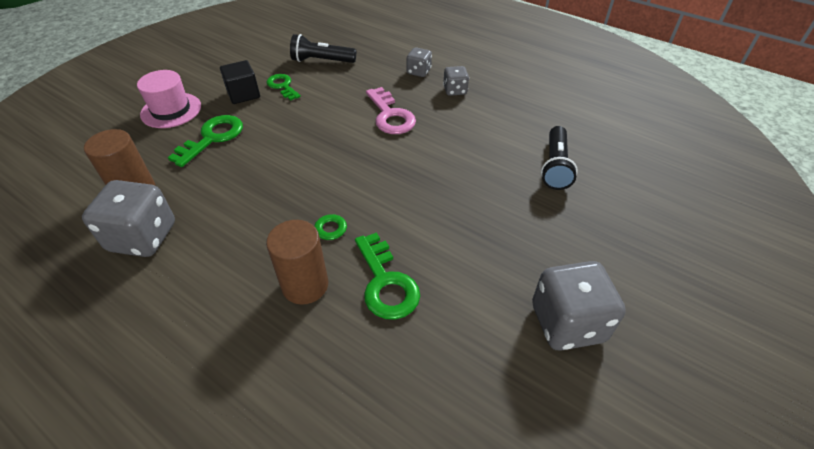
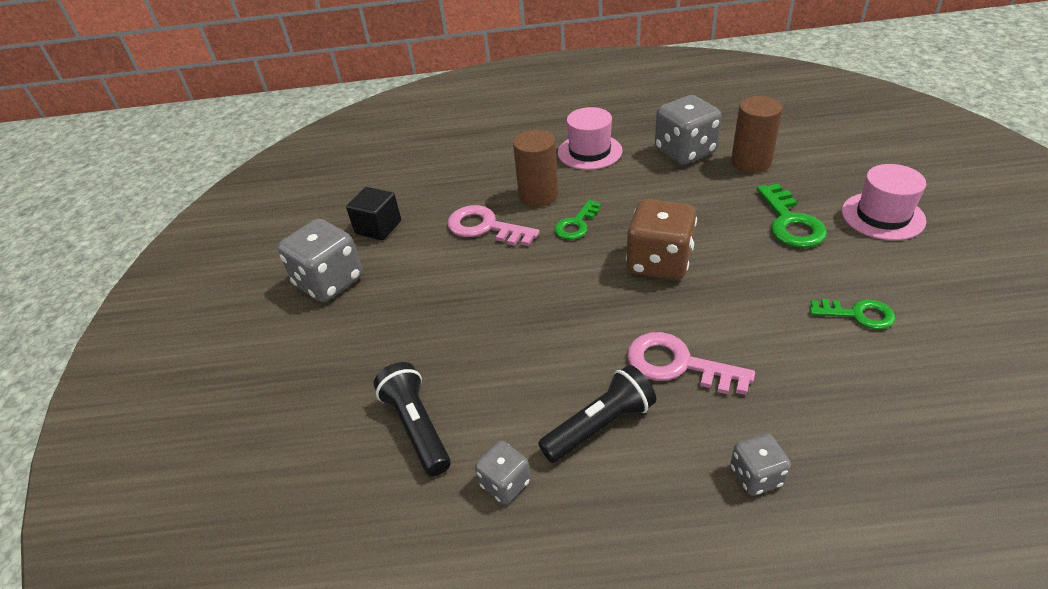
camera: 145 degrees right, 5 degrees down
black cube [220,60,260,104] -> black cube moved to [346,187,401,240]
black flashlight [290,34,356,63] -> black flashlight moved to [538,365,656,463]
green key [355,232,420,320] -> pink key [448,205,540,246]
grey dice [443,66,469,96] -> grey dice moved to [475,441,531,505]
none -> pink hat [558,107,622,170]
none -> brown dice [626,199,697,280]

